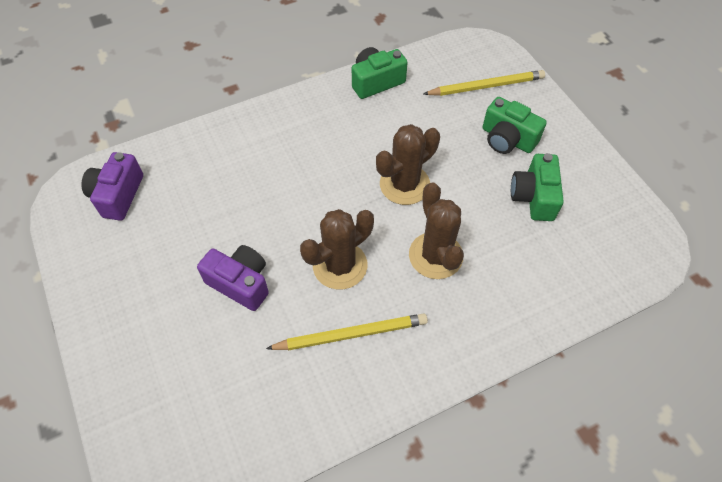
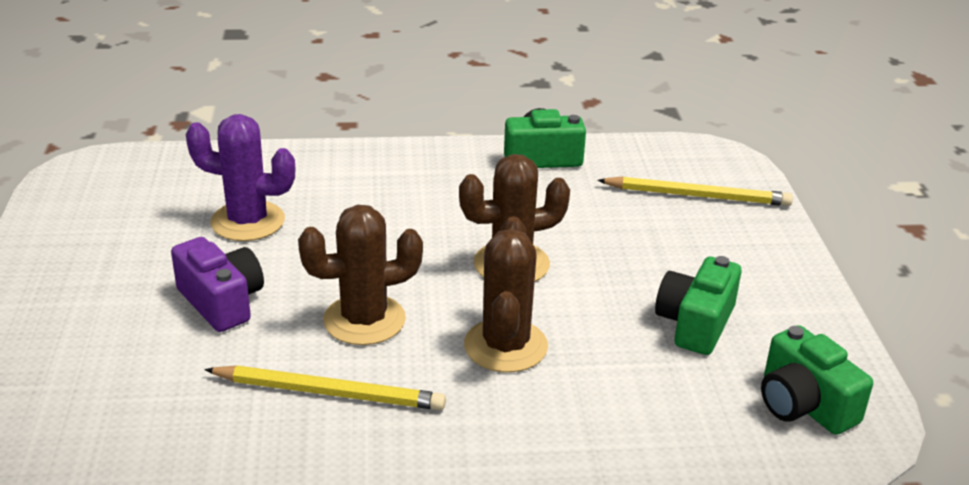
camera: 20 degrees right, 25 degrees down
purple camera [81,152,143,221] -> none
green camera [483,97,547,154] -> green camera moved to [761,325,873,435]
none -> purple cactus [186,114,295,241]

